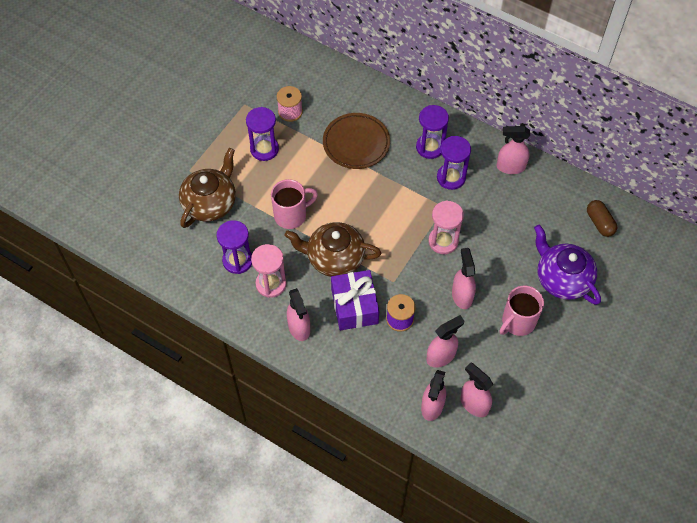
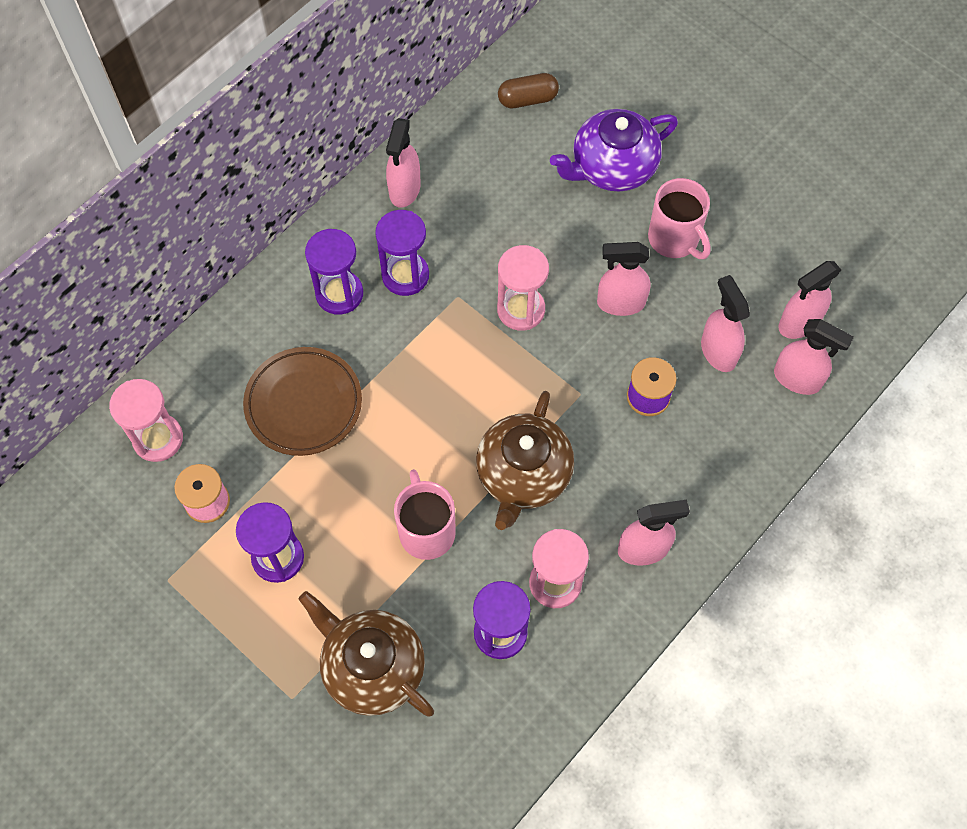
camera: 80 degrees left, 5 degrees up
purple gift [331,270,379,330] -> none
none -> pink hourglass [109,379,183,462]

